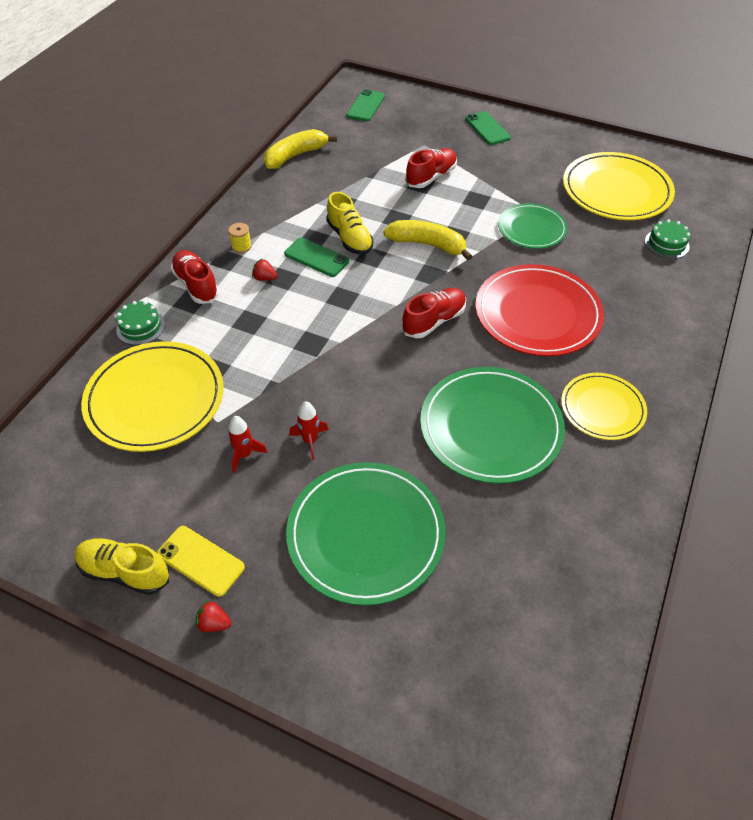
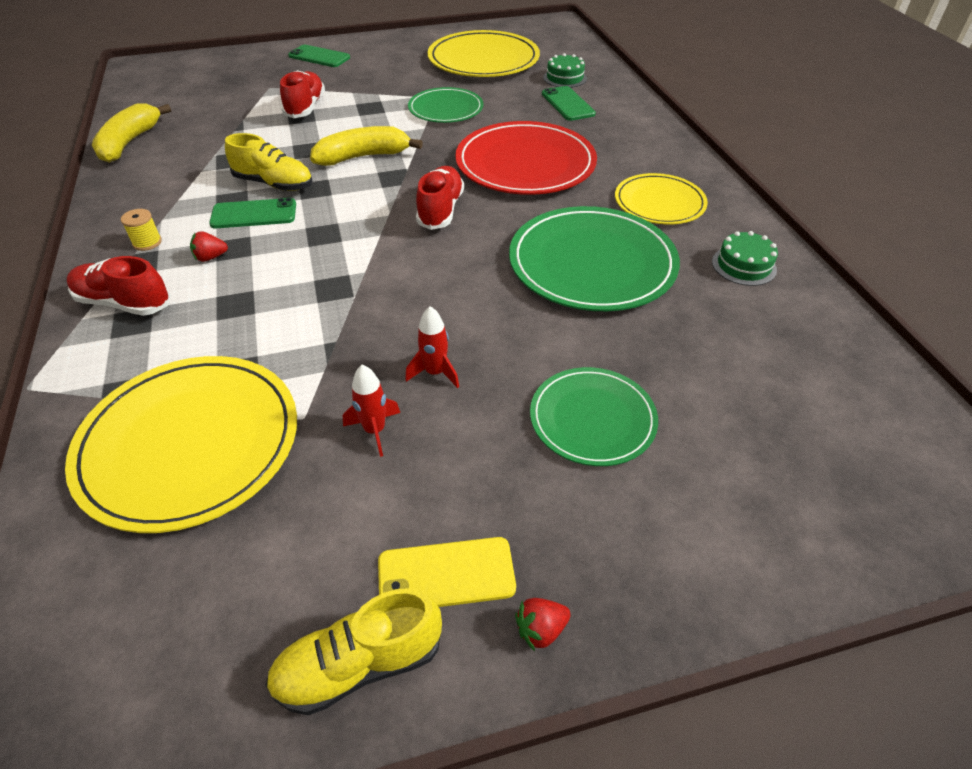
camera: 40 degrees left, 5 degrees down
green cake [116,301,165,345] -> green cake moved to [712,231,778,286]
green plate [286,462,446,606] -> green plate [530,367,658,466], size x0.60
green phone [346,89,385,122] -> green phone moved to [542,86,596,121]

